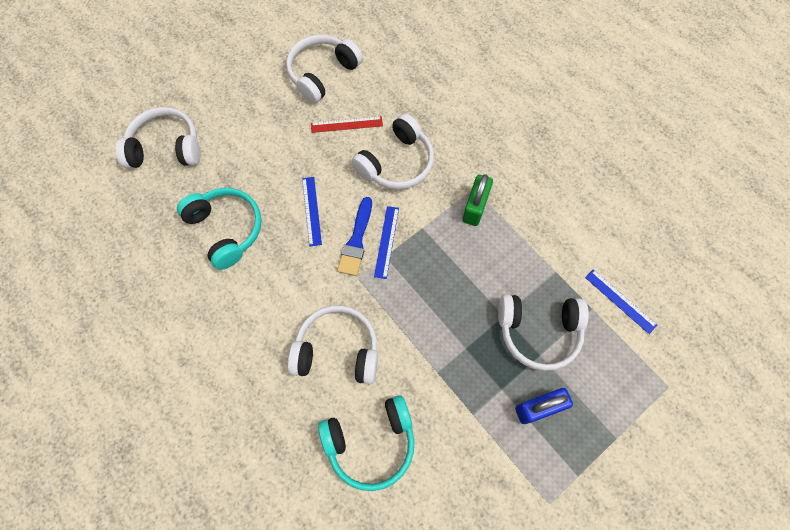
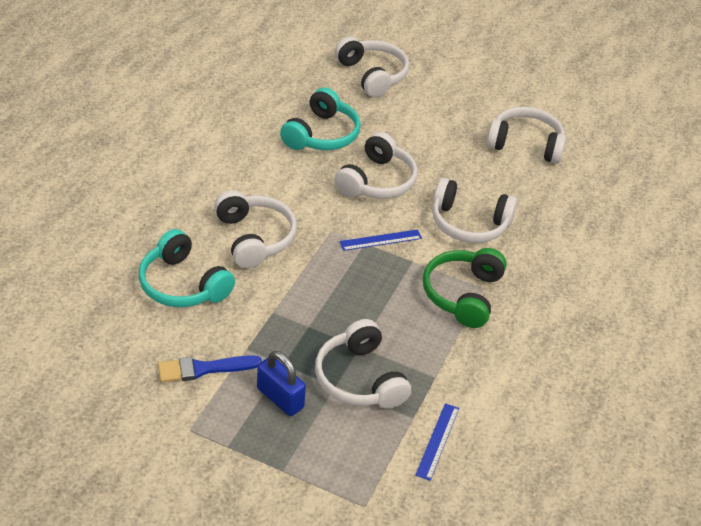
camera: 60 degrees right, 25 degrees down
blue ruler [302,177,322,247] -> white headphones [334,132,418,199]
red ruler [311,116,383,133] -> none
blue brush [337,197,372,276] -> blue brush moved to [158,355,262,382]
green padlock [462,174,493,226] -> green headphones [423,248,507,328]

